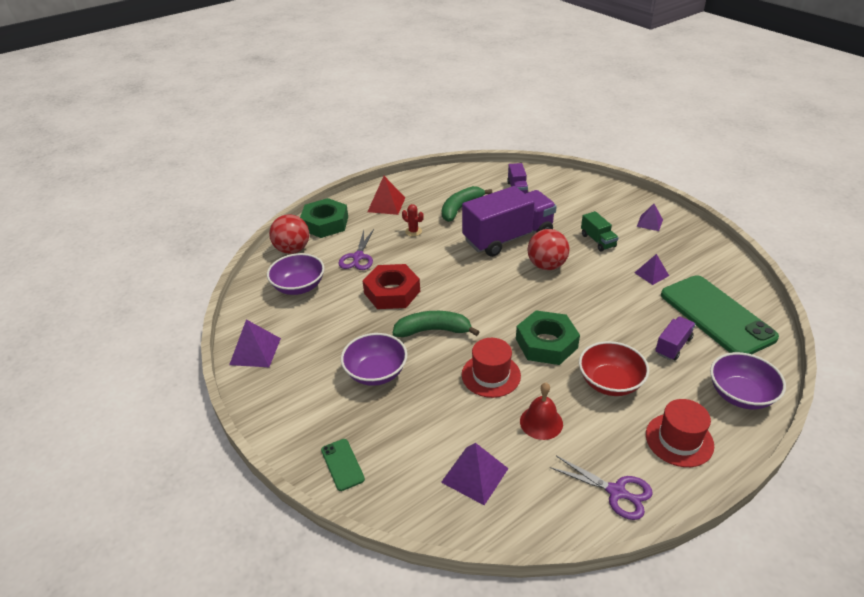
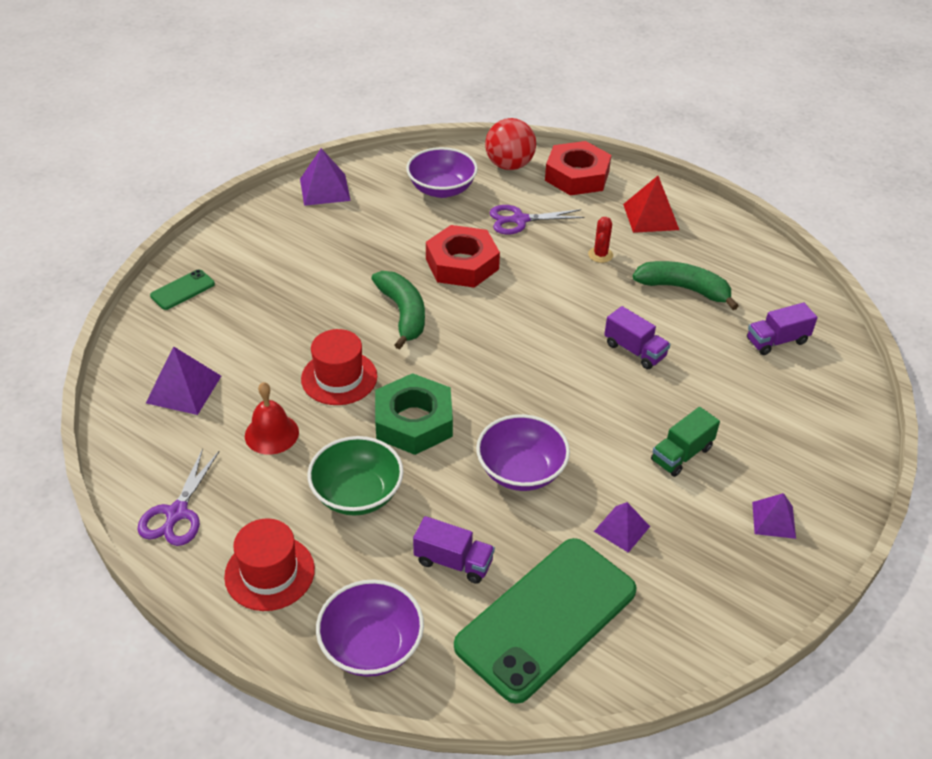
camera: 70 degrees right, 5 degrees up
green nut [300,198,348,238] -> red nut [545,141,611,196]
purple bowl [341,333,407,386] -> purple bowl moved to [476,414,570,491]
purple truck [462,186,557,257] -> purple truck [604,306,671,369], size x0.45
red ball [528,229,569,270] -> none
red bowl [579,341,649,396] -> green bowl [307,436,404,516]

